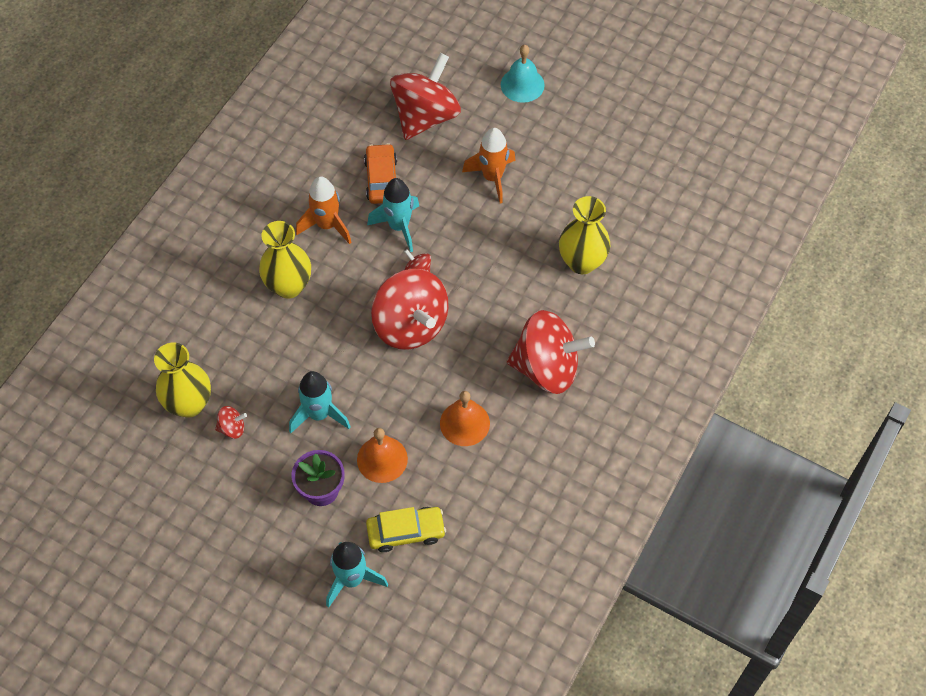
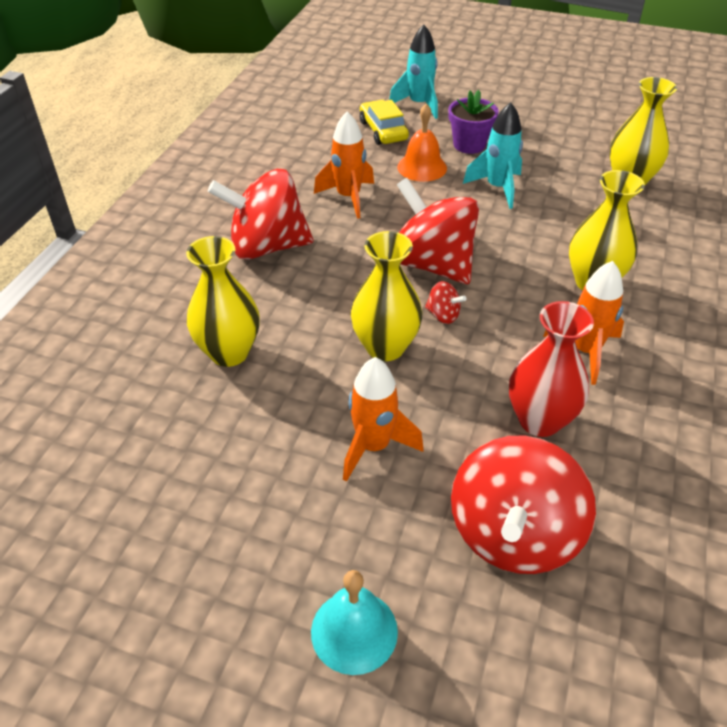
camera: 170 degrees right, 15 degrees down
red spinning top [215,406,247,439] -> none
orange car [364,143,397,204] -> red vase [509,301,594,437]
yellow car [366,507,446,552] -> yellow car turned 90 degrees clockwise [360,100,409,145]
turquoise rocket [367,178,419,252] -> none
orange bell [440,391,490,446] -> orange rocket [314,111,374,219]
none -> yellow vase [351,231,422,361]

